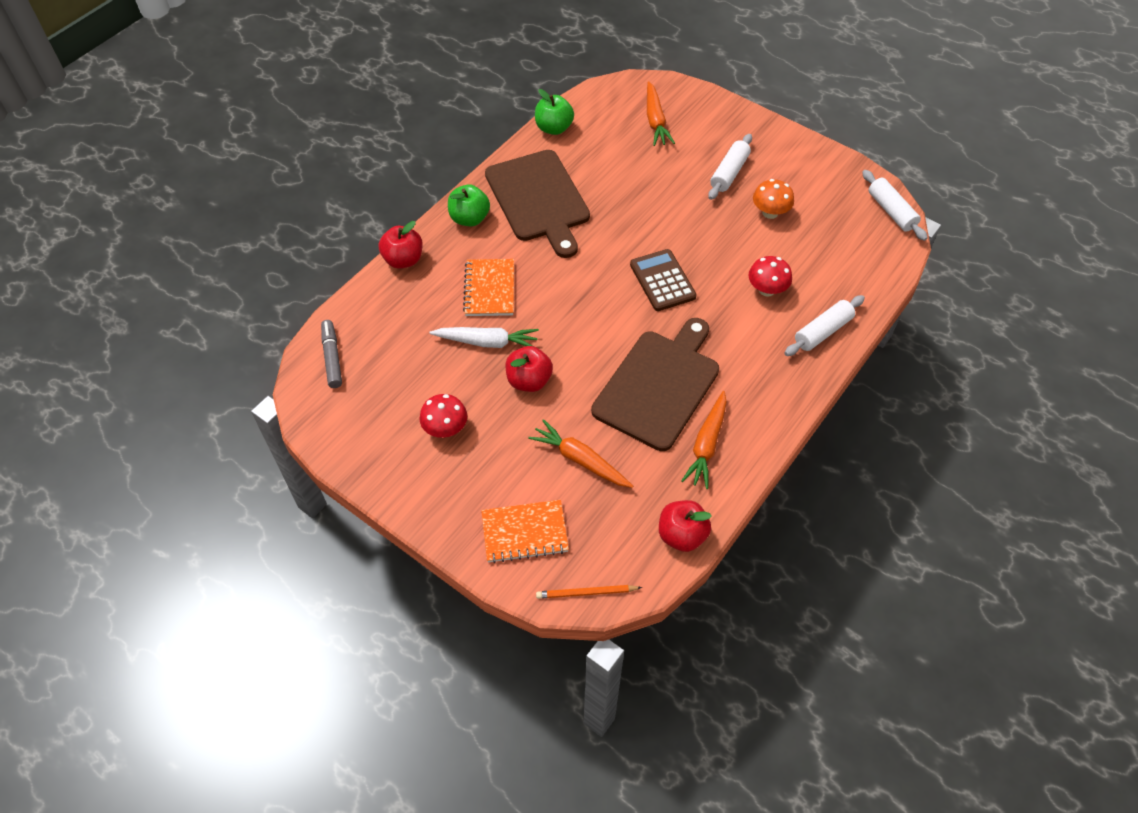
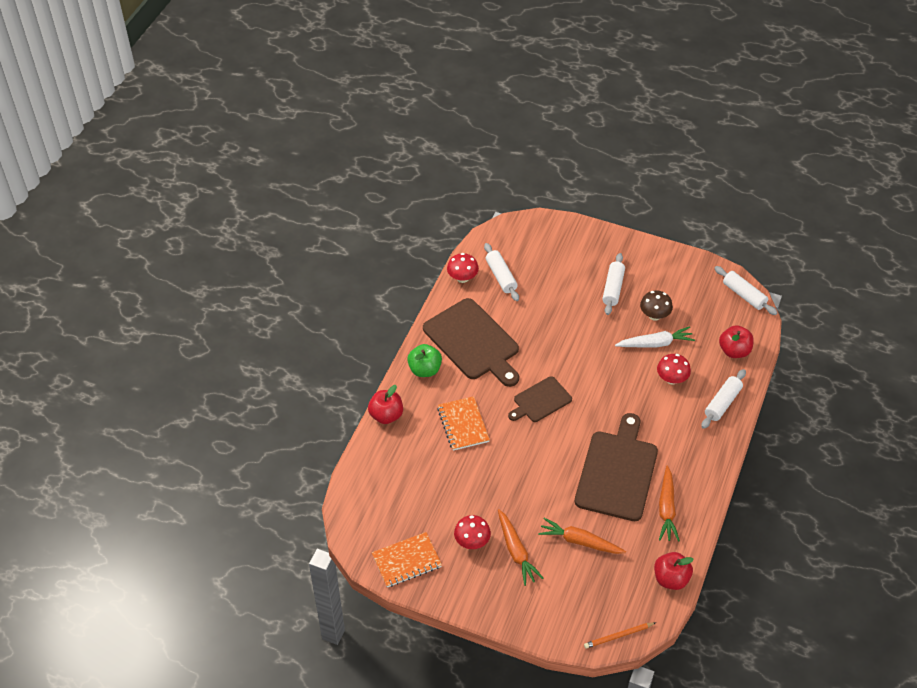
camera: 15 degrees left, 5 degrees down
grey marker [321,320,342,388] -> none
white carrot [429,327,539,348] -> white carrot moved to [615,326,695,348]
orange notebook [481,500,569,563] -> orange notebook moved to [372,532,442,587]
red apple [505,346,553,392] -> red apple moved to [719,325,754,358]
green apple [535,89,574,135] -> red mushroom [447,253,479,283]
brown calculator [630,249,697,311] -> none
orange carrot [647,81,675,146] -> orange carrot moved to [498,509,543,586]
orange mushroom [753,179,794,219] -> brown mushroom [640,291,673,321]
none -> white rolling pin [484,243,519,301]
none -> brown cutting board [508,376,572,422]

